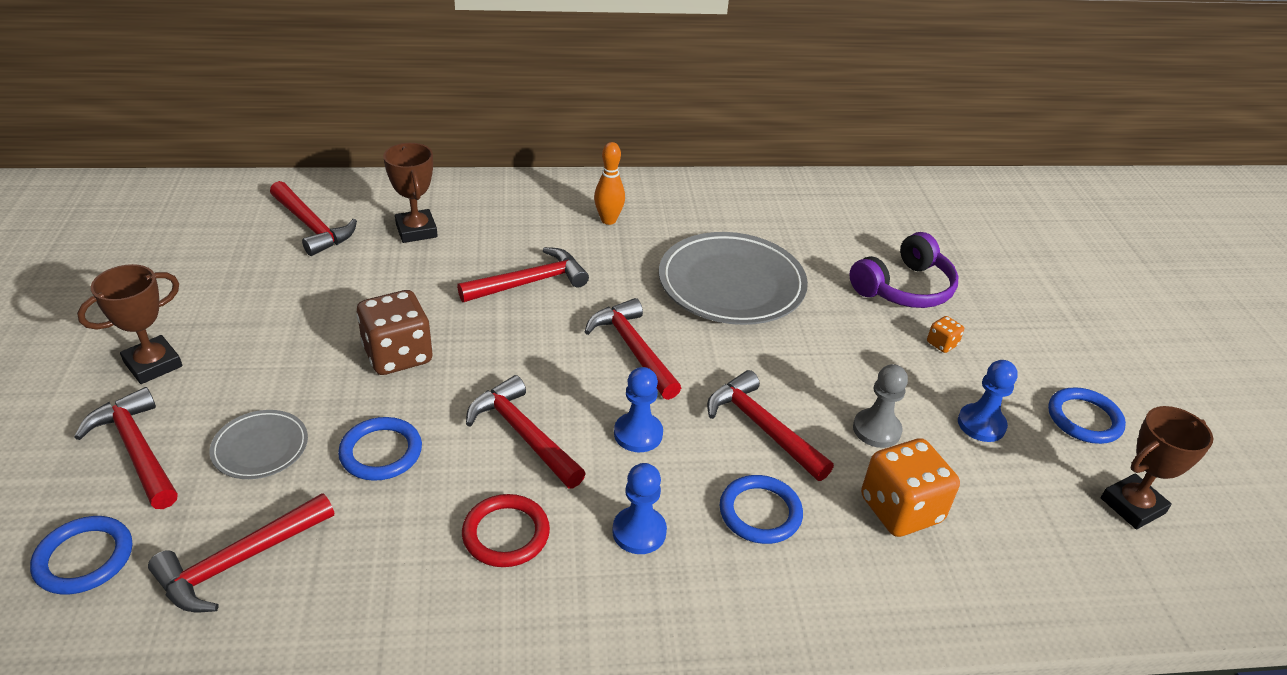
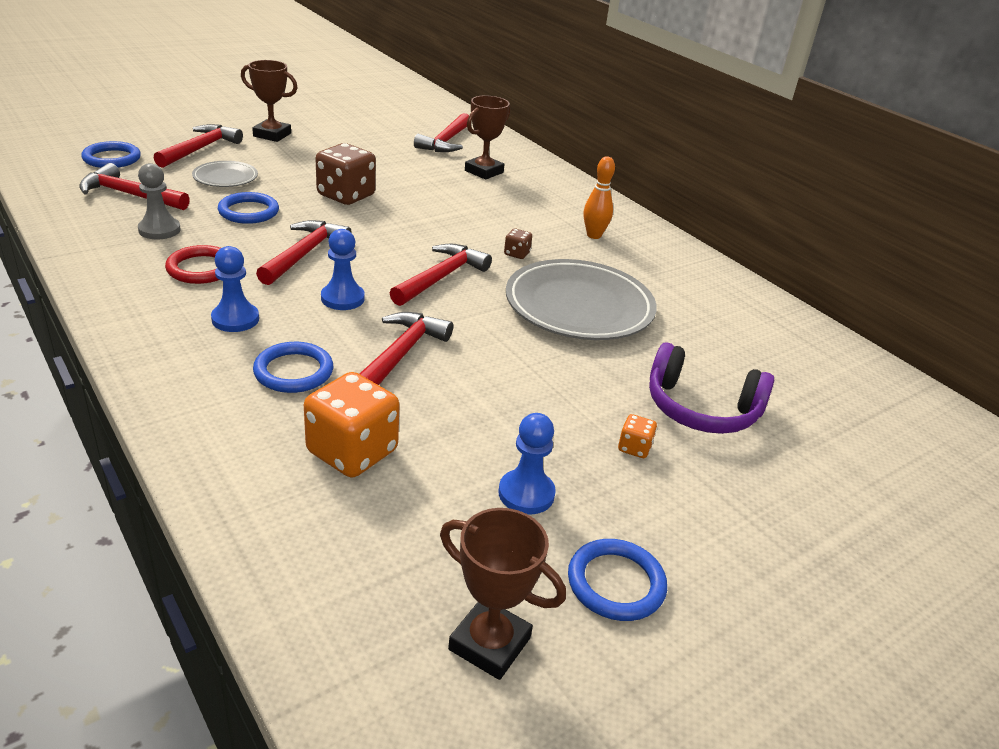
camera: 60 degrees right, 5 degrees down
red hammer [457,247,589,302] -> none
grey pawn [853,364,908,448] -> grey pawn moved to [138,163,181,240]
none -> brown dice [504,229,532,259]

